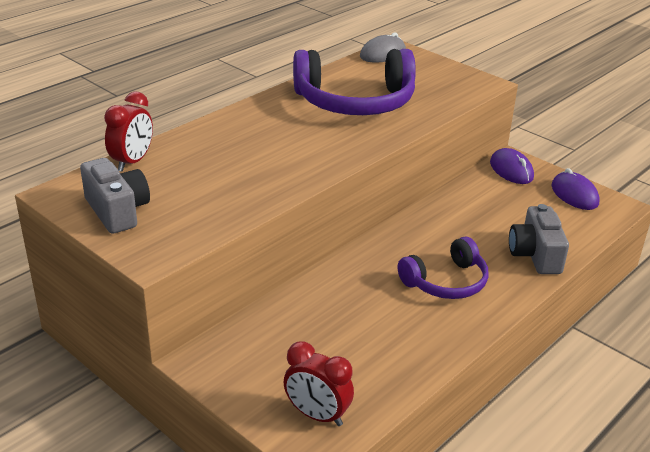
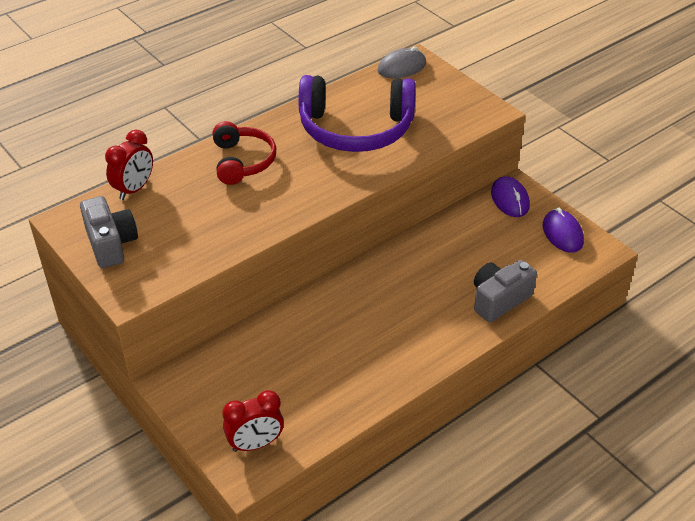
camera: 10 degrees right, 10 degrees up
red clock [284,341,354,426] -> red clock turned 60 degrees counterclockwise [222,390,284,452]
purple headphones [398,237,489,299] -> none
grey camera [509,204,569,274] -> grey camera turned 45 degrees clockwise [474,260,537,322]
none -> red headphones [213,121,276,185]

